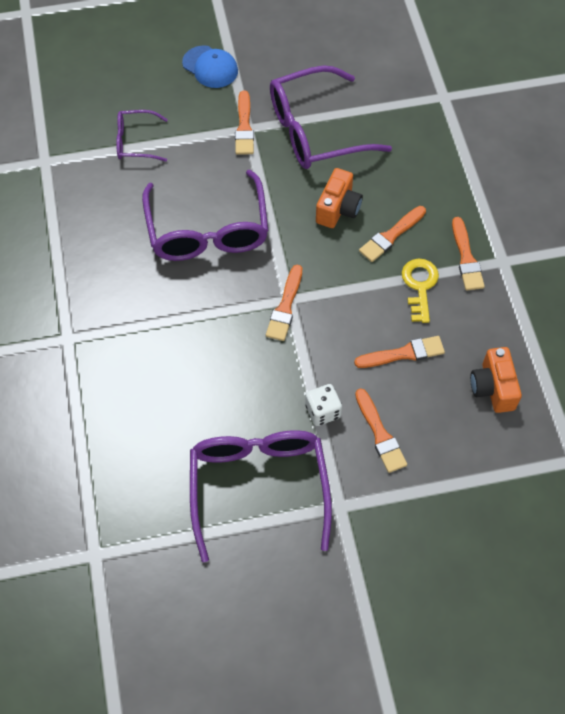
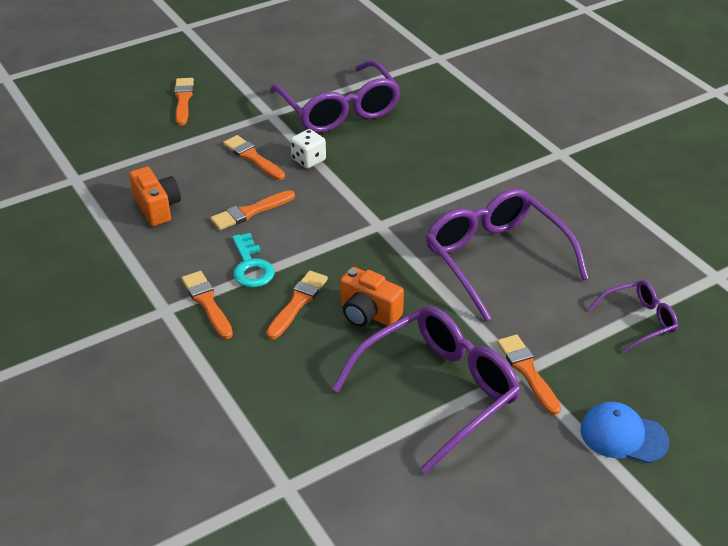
camera: 160 degrees right, 20 degrees down
orange brush [266,265,302,341] -> orange brush moved to [174,78,194,125]
orange camera [316,168,363,228] -> orange camera turned 60 degrees counterclockwise [340,267,404,327]
yellow key [402,259,439,323] -> turquoise key [232,233,275,288]

